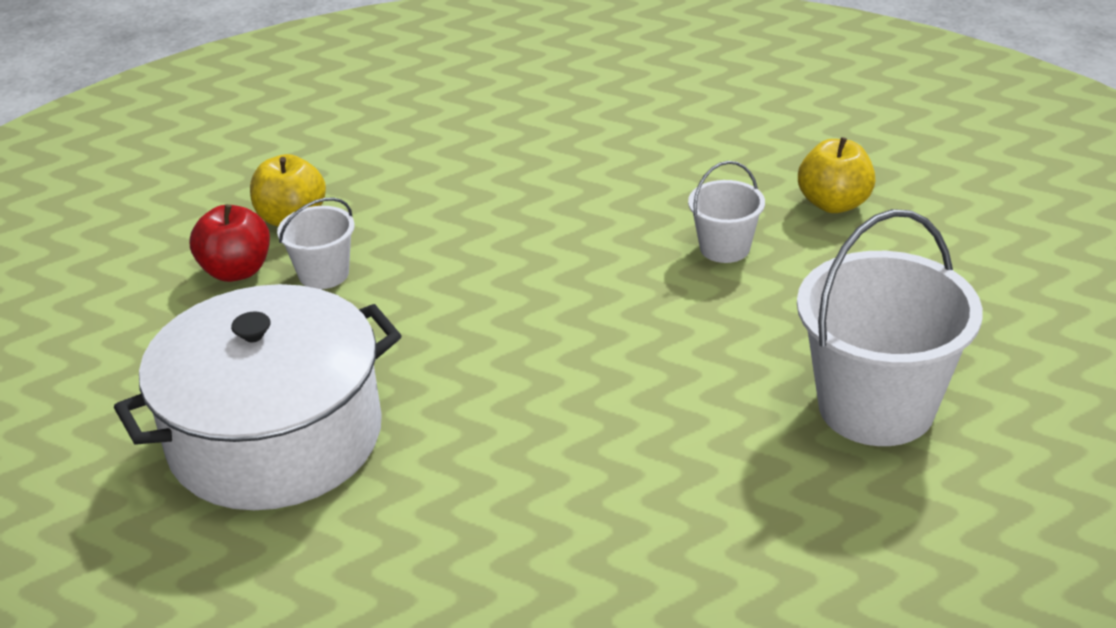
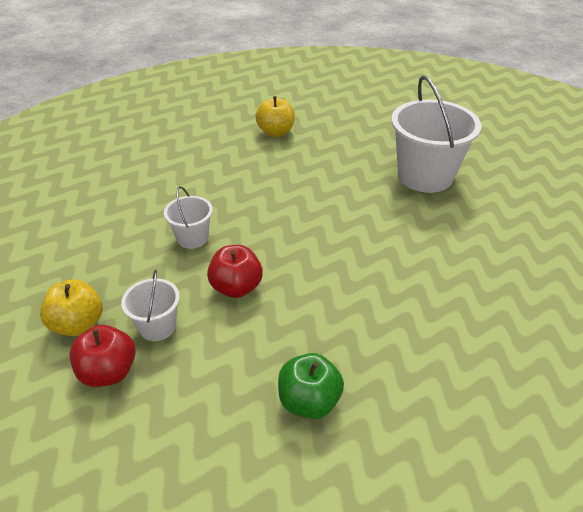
camera: 65 degrees left, 5 degrees up
white pot [114,284,402,510] -> green apple [278,353,344,419]
white bucket [688,161,765,263] -> white bucket moved to [164,186,213,249]
none -> red apple [207,245,263,298]

